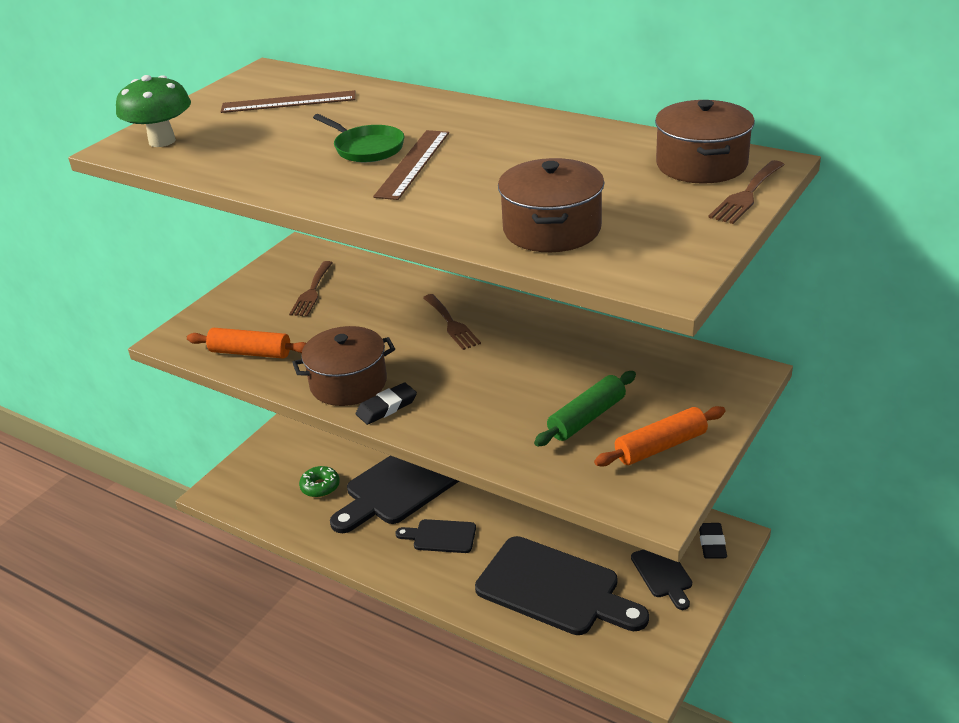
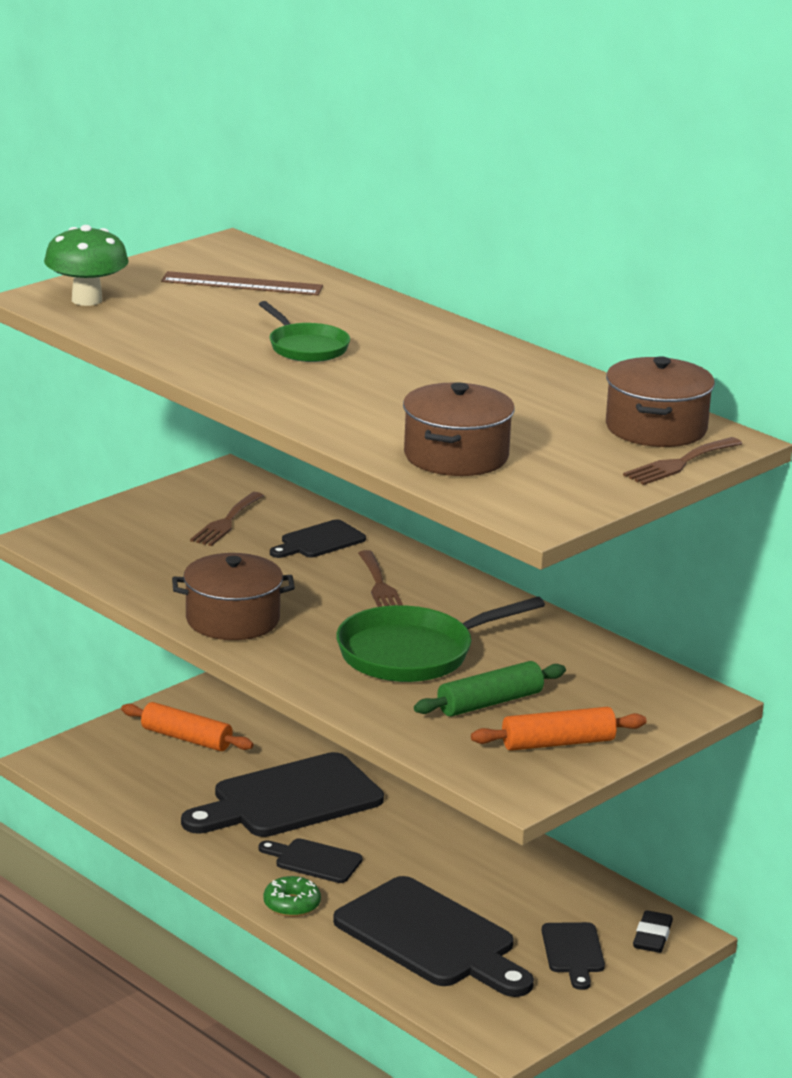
camera: 10 degrees right, 10 degrees down
orange rolling pin [187,328,306,359] -> orange rolling pin moved to [121,702,253,751]
green donut [299,466,340,497] -> green donut moved to [263,876,321,917]
black eraser [356,382,417,425] -> none
brown ruler [373,130,449,200] -> none
none -> black cutting board [270,519,366,558]
none -> green pan [336,597,545,682]

